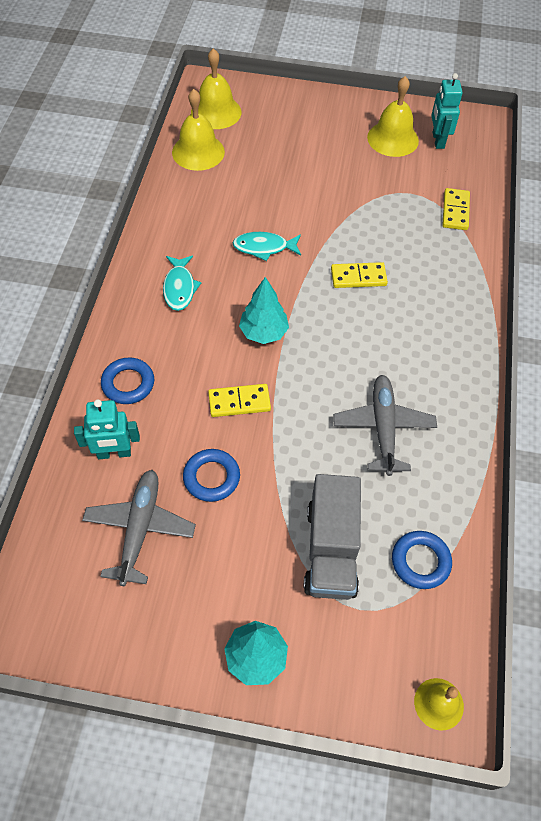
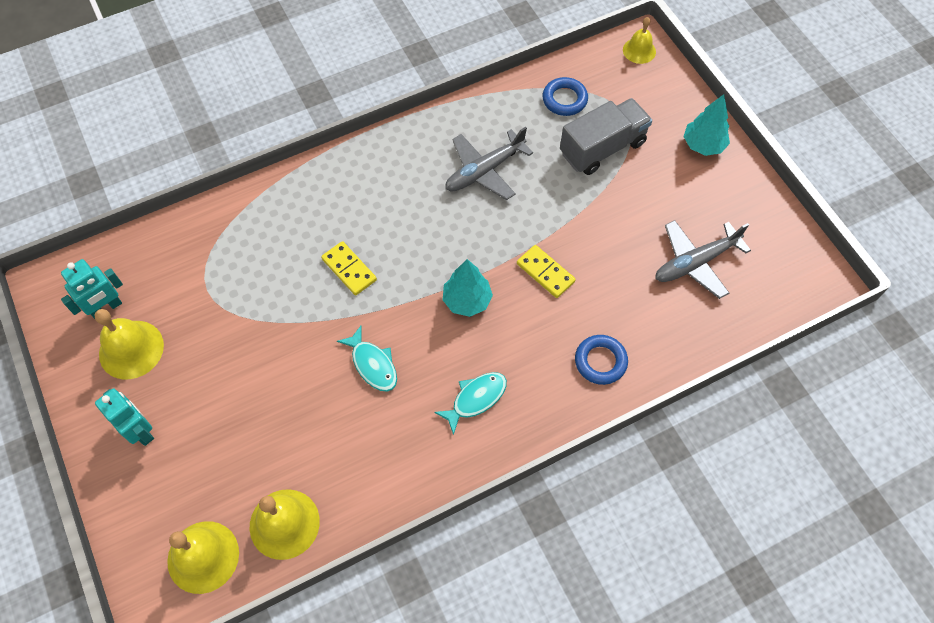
camera: 125 degrees left, 5 degrees up
turquoise robot [74,399,140,459] -> turquoise robot moved to [95,388,154,446]
blue ring [183,449,240,502] -> none
yellow domino [442,188,470,230] -> none

